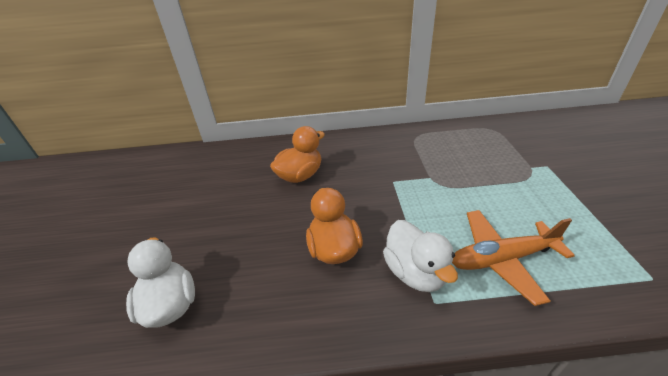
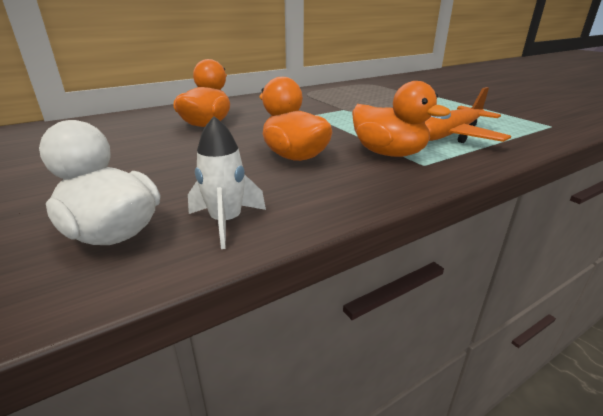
camera: 30 degrees left, 10 degrees down
white duck [383,220,458,292] -> orange duck [352,81,451,157]
none -> white rocket [188,116,266,249]

